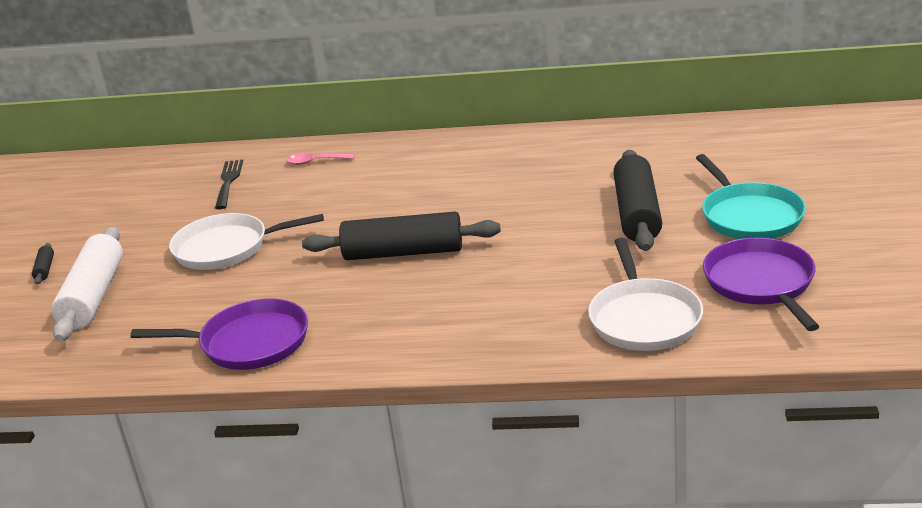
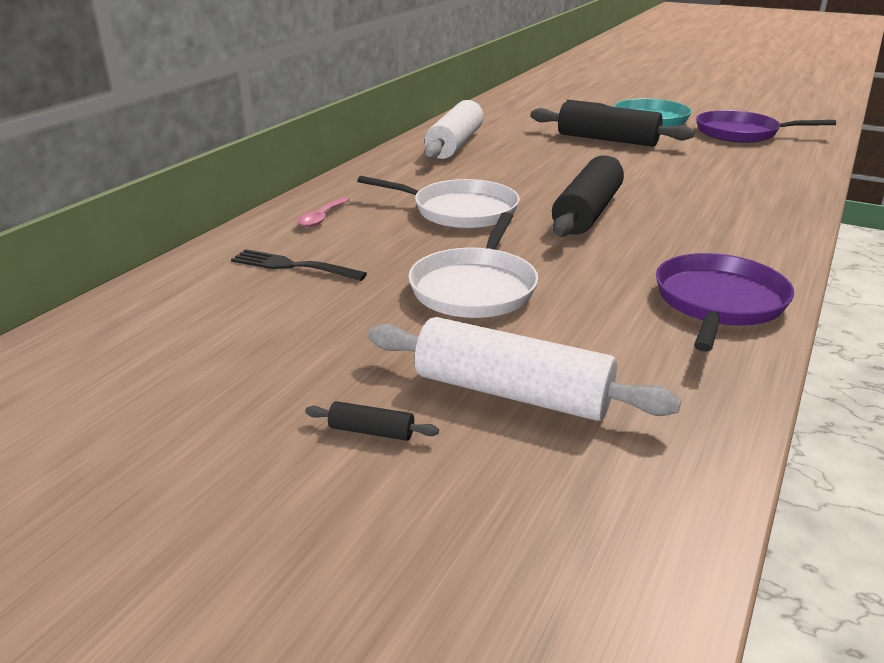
camera: 70 degrees left, 0 degrees up
white pan [588,238,703,351] -> white pan moved to [357,176,520,229]
none -> white rolling pin [425,100,484,159]

